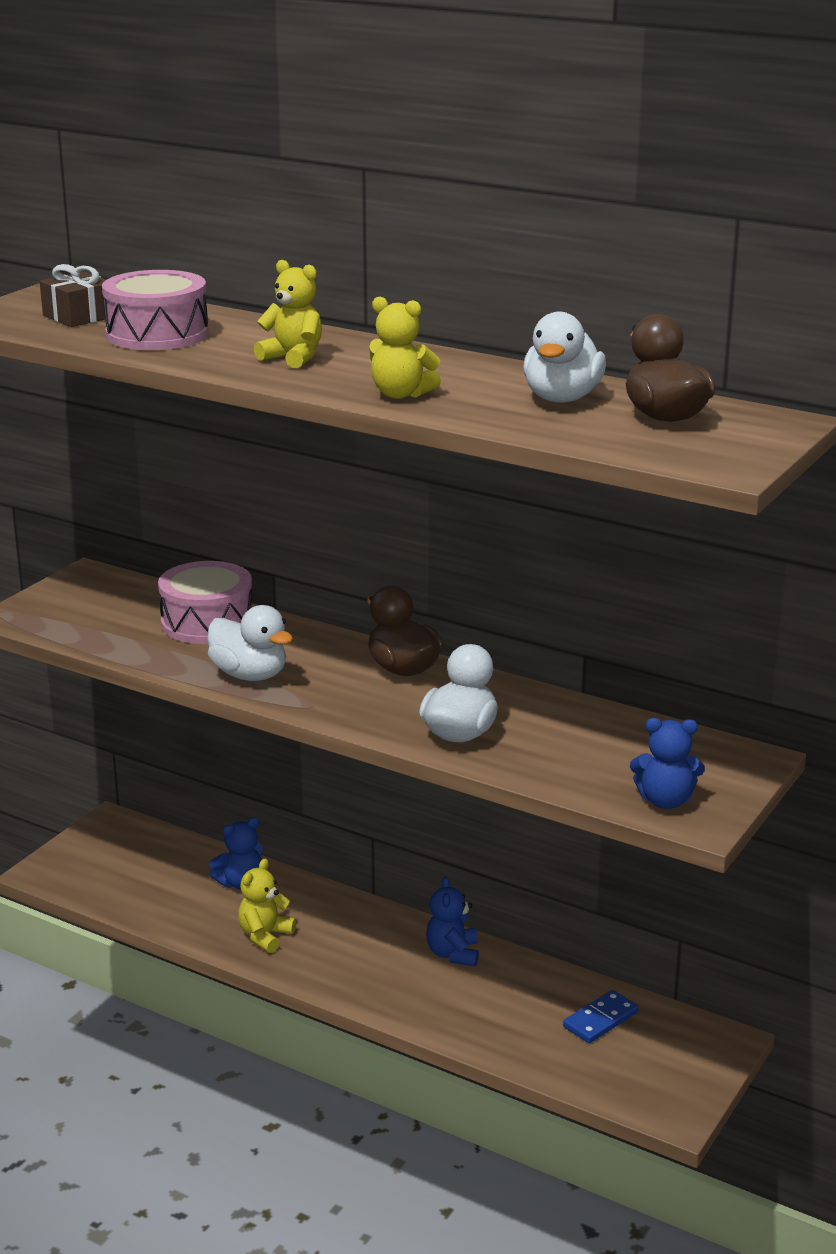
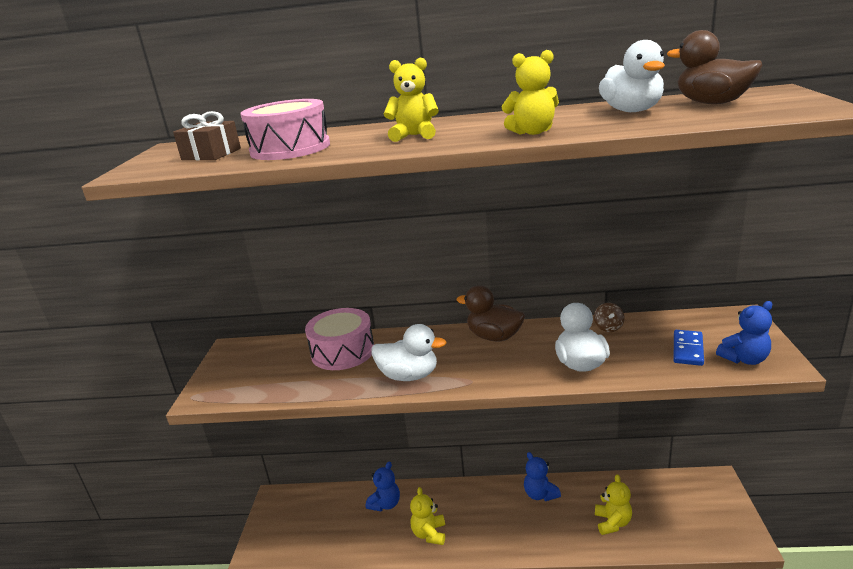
camera: 25 degrees left, 0 degrees up
blue domino [563,990,639,1043] -> blue domino moved to [674,330,704,366]
none -> brown spinning top [594,303,624,332]
none -> yellow teddy bear [595,474,632,535]

